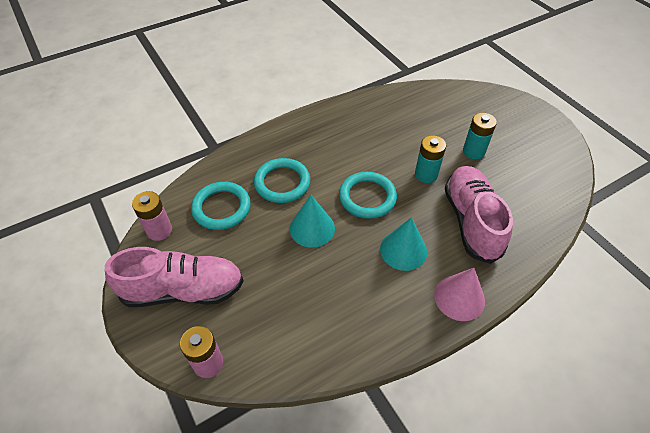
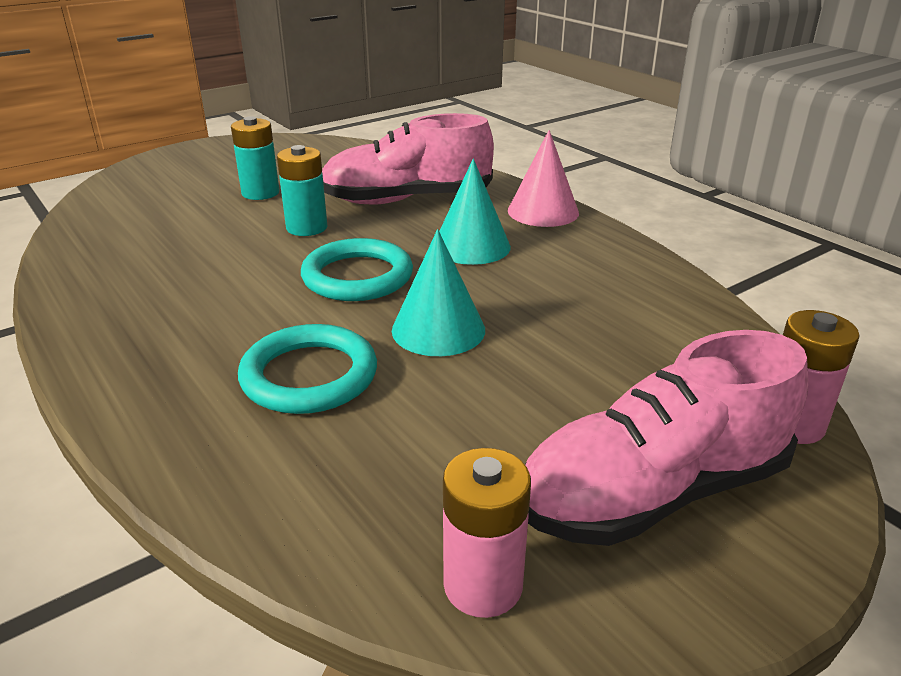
camera: 95 degrees left, 20 degrees down
pink shoe [105,247,244,307] -> pink shoe turned 105 degrees counterclockwise [525,330,808,546]
turquoise ring [191,182,251,230] -> none

